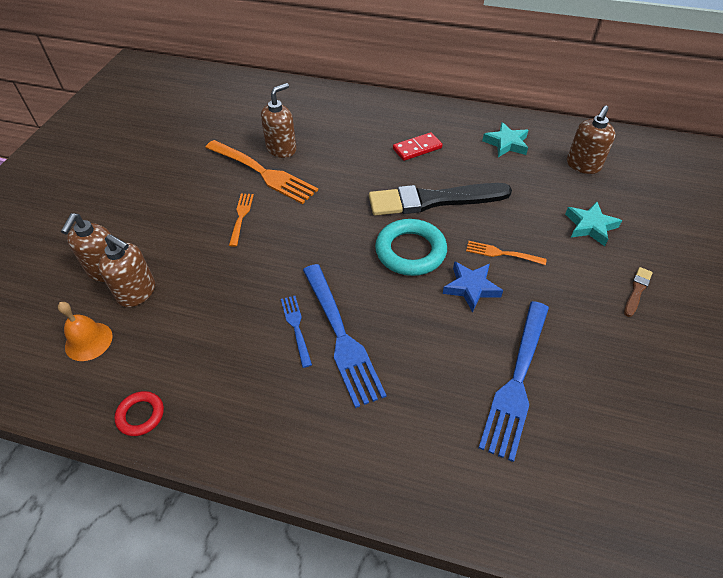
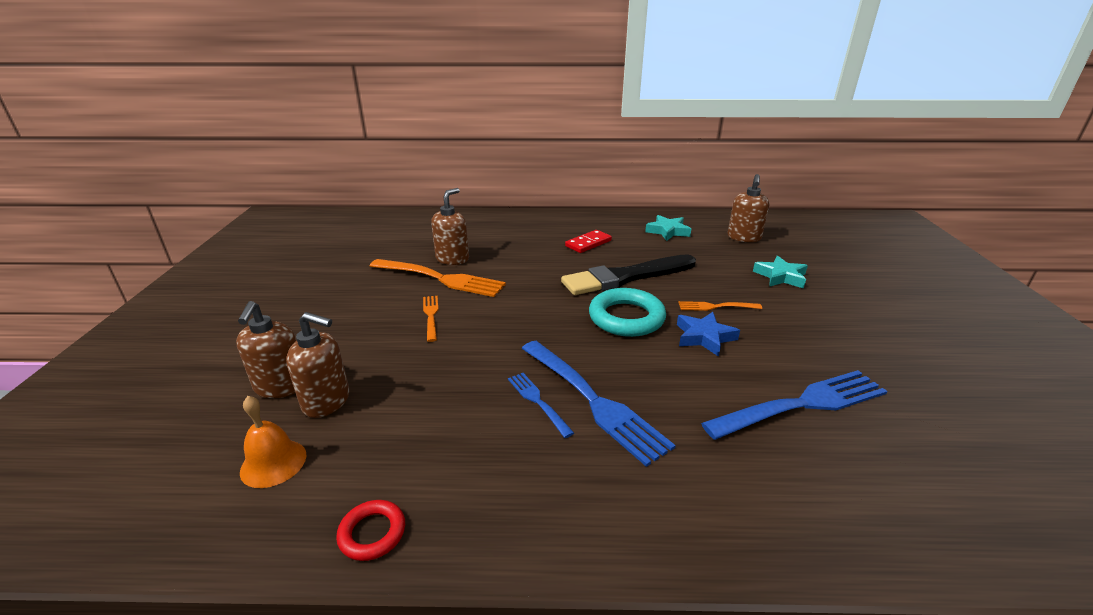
camera: 15 degrees left, 20 degrees down
blue fork [479,301,549,462] -> blue fork turned 120 degrees counterclockwise [701,370,887,440]
brown brush [624,267,653,317] -> none

